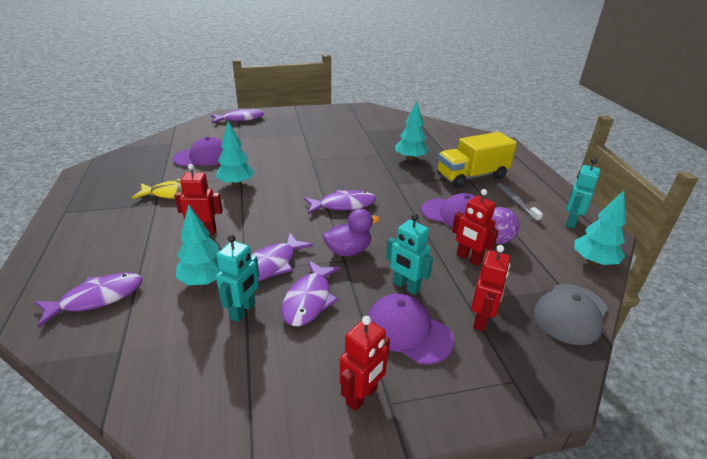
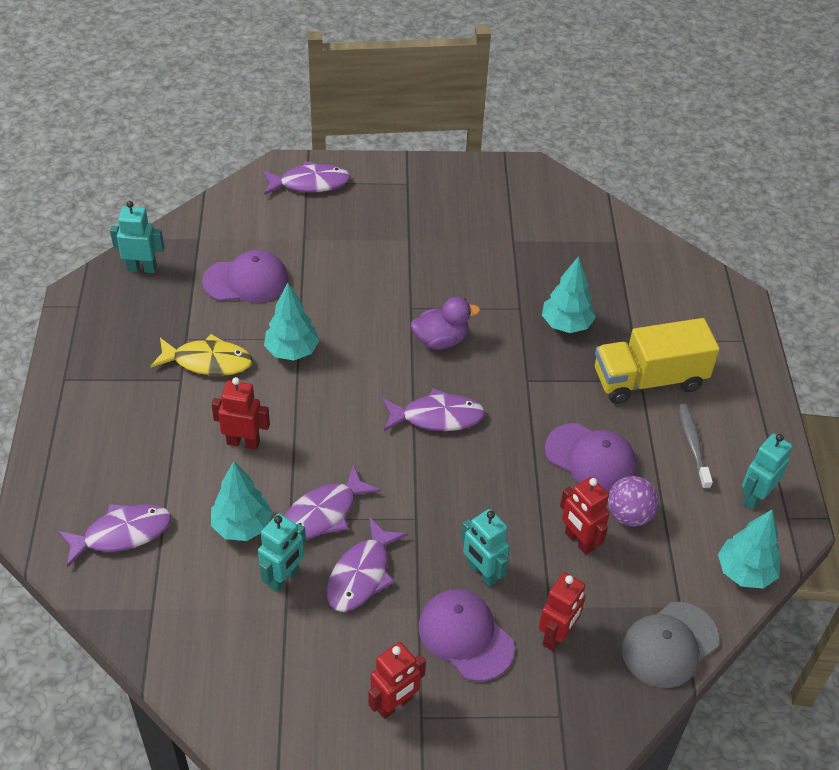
camera: 10 degrees right, 15 degrees up
purple duck [323,209,380,256] -> purple duck moved to [411,297,480,350]
none -> turquoise robot [110,201,164,273]

